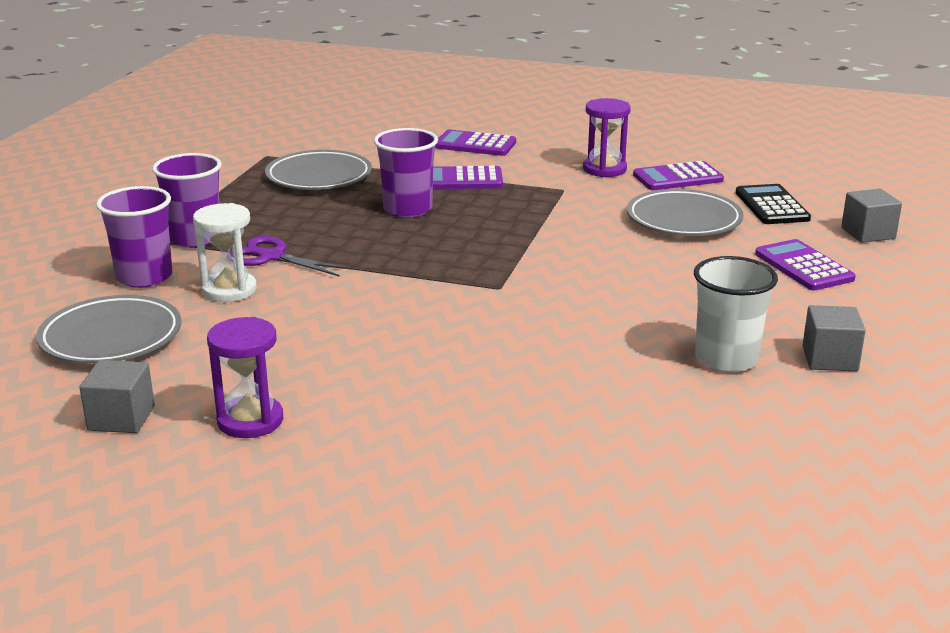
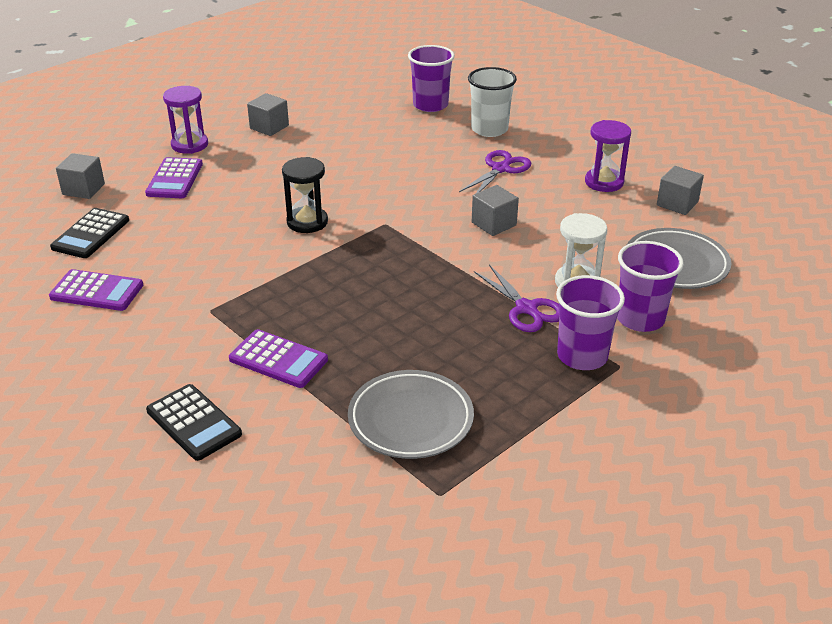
camera: 150 degrees left, 10 degrees up
purple cup [374,128,438,218] -> purple cup moved to [408,45,455,112]
purple calculator [435,129,516,156] -> black calculator [146,384,242,461]
purple hourglass [583,98,631,177] -> purple hourglass moved to [163,86,208,154]
grey plate [627,189,744,236] -> none
white cup [694,256,778,372] -> white cup moved to [468,67,517,137]
none -> black hourglass [282,157,328,233]
none -> purple scissors [459,150,532,193]
none -> grey cube [472,185,519,236]

